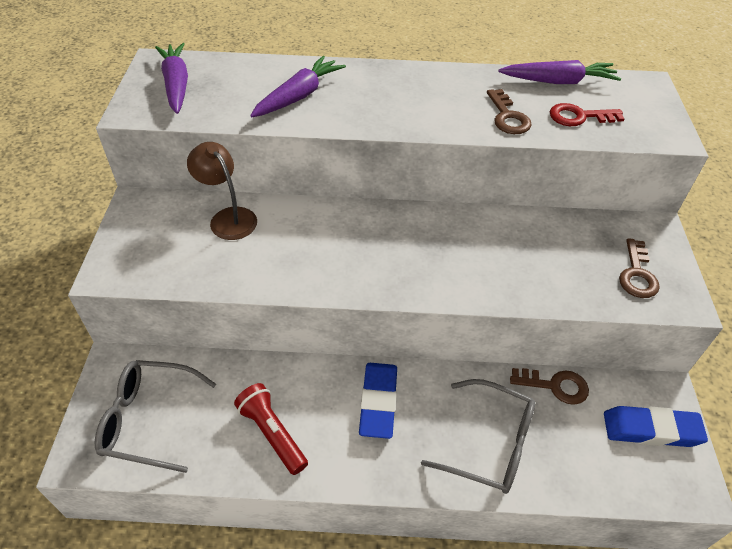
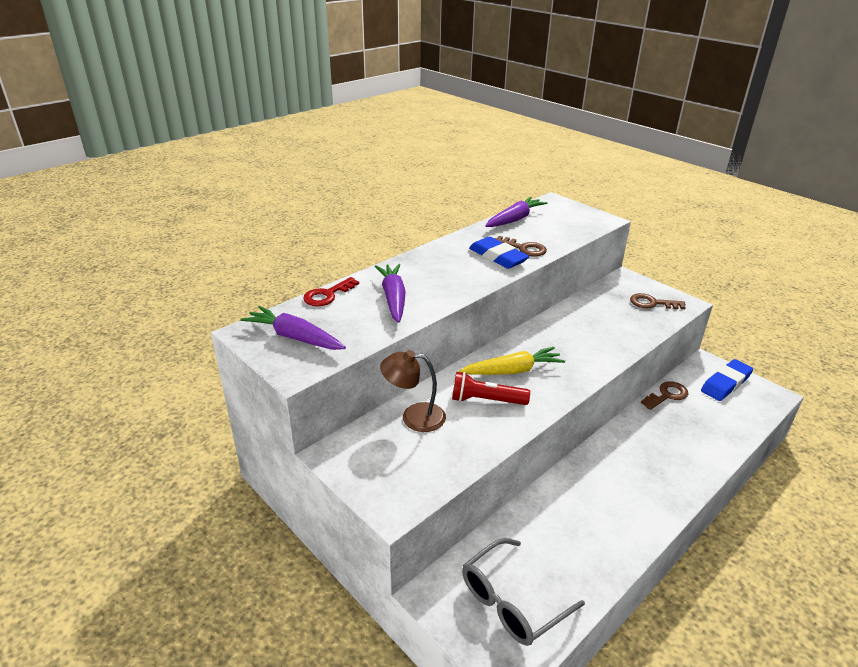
camera: 45 degrees left, 15 degrees down
red flashlight [234,383,308,475] -> red flashlight moved to [452,372,530,405]
blue eraser [359,363,397,439] -> blue eraser moved to [469,237,530,269]
grey glasses [421,379,535,494] -> none
red key [550,103,625,126] -> red key moved to [303,277,359,306]
brown key [619,238,660,298] -> brown key turned 135 degrees clockwise [630,293,686,309]
none -> yellow carrot [459,347,565,375]

